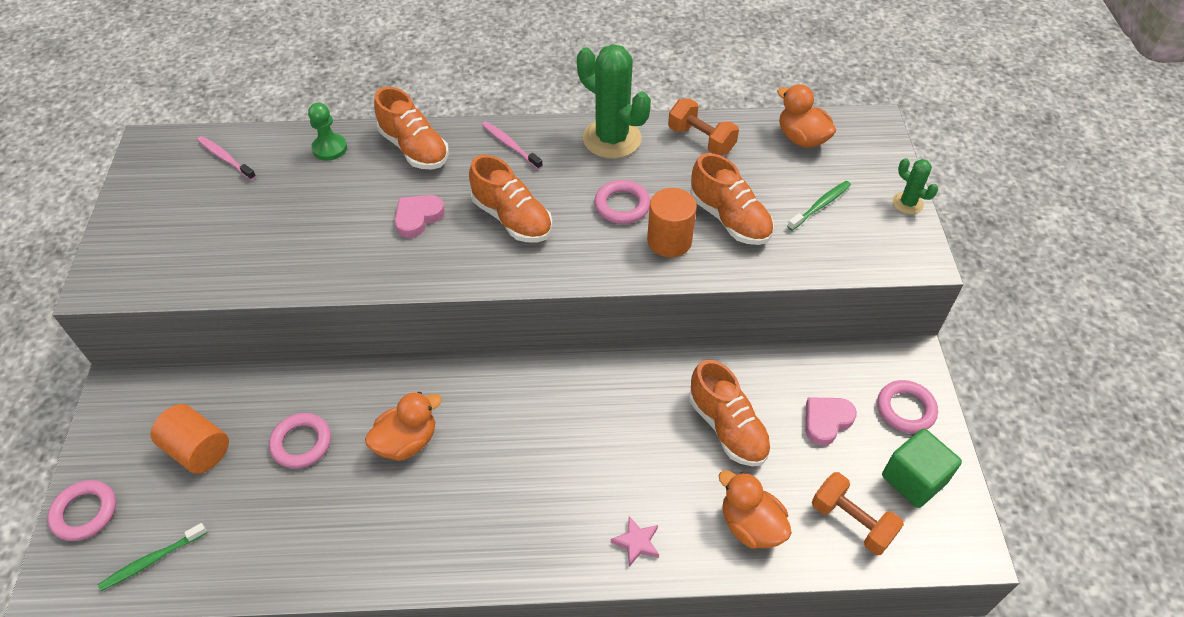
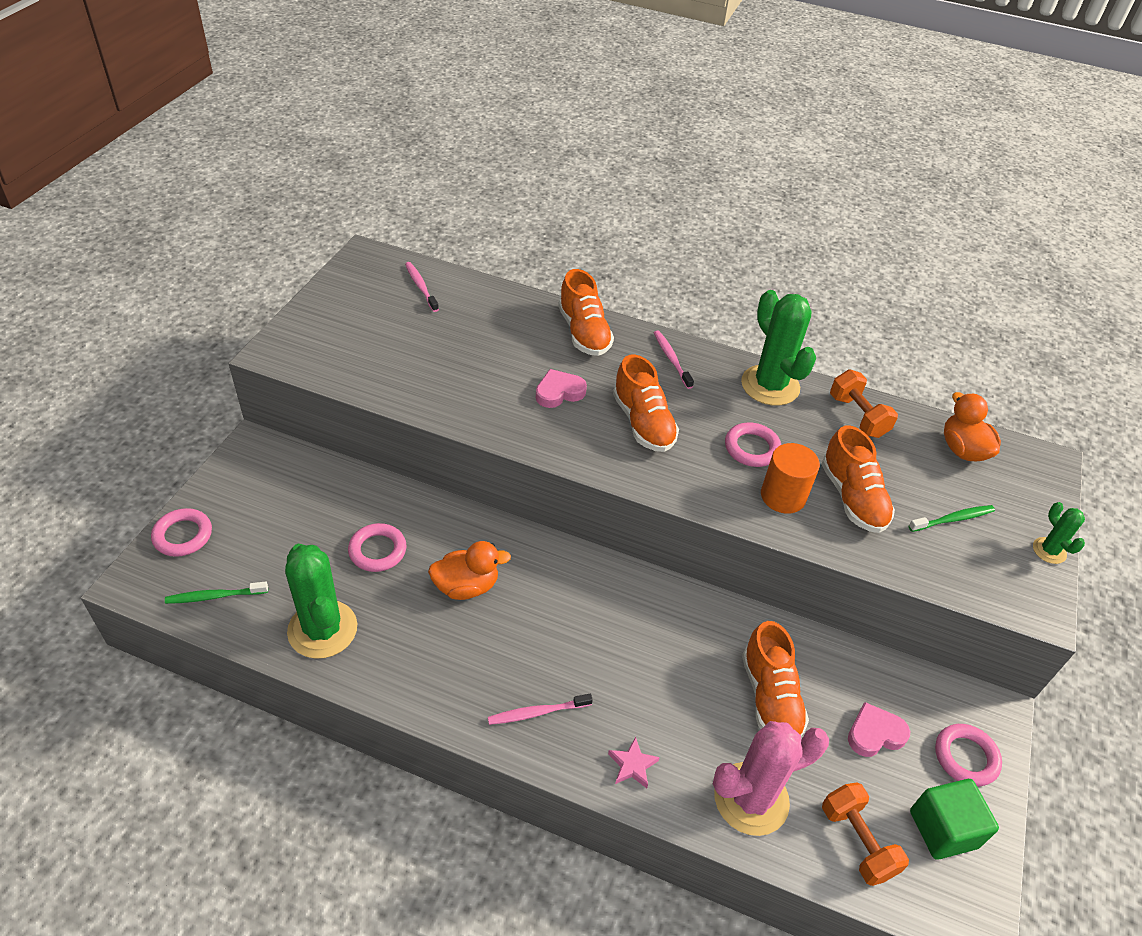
camera: 20 degrees right, 5 degrees down
orange cylinder [151,404,229,474] -> none
green pawn [308,103,347,161] -> none
orange duck [719,470,792,549] -> pink cactus [713,721,829,836]
none -> green cactus [285,544,357,659]
none -> pink toothbrush [488,694,593,725]

